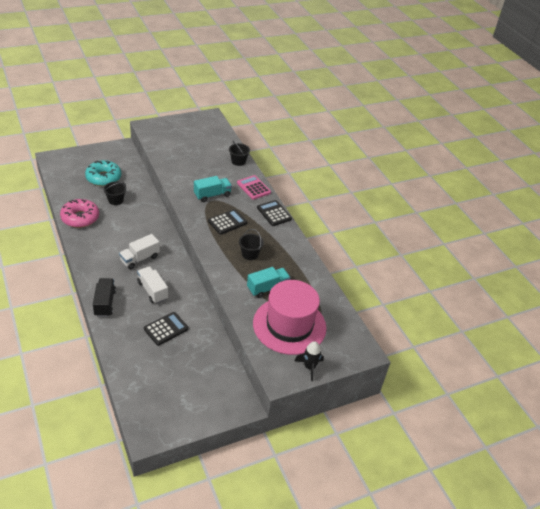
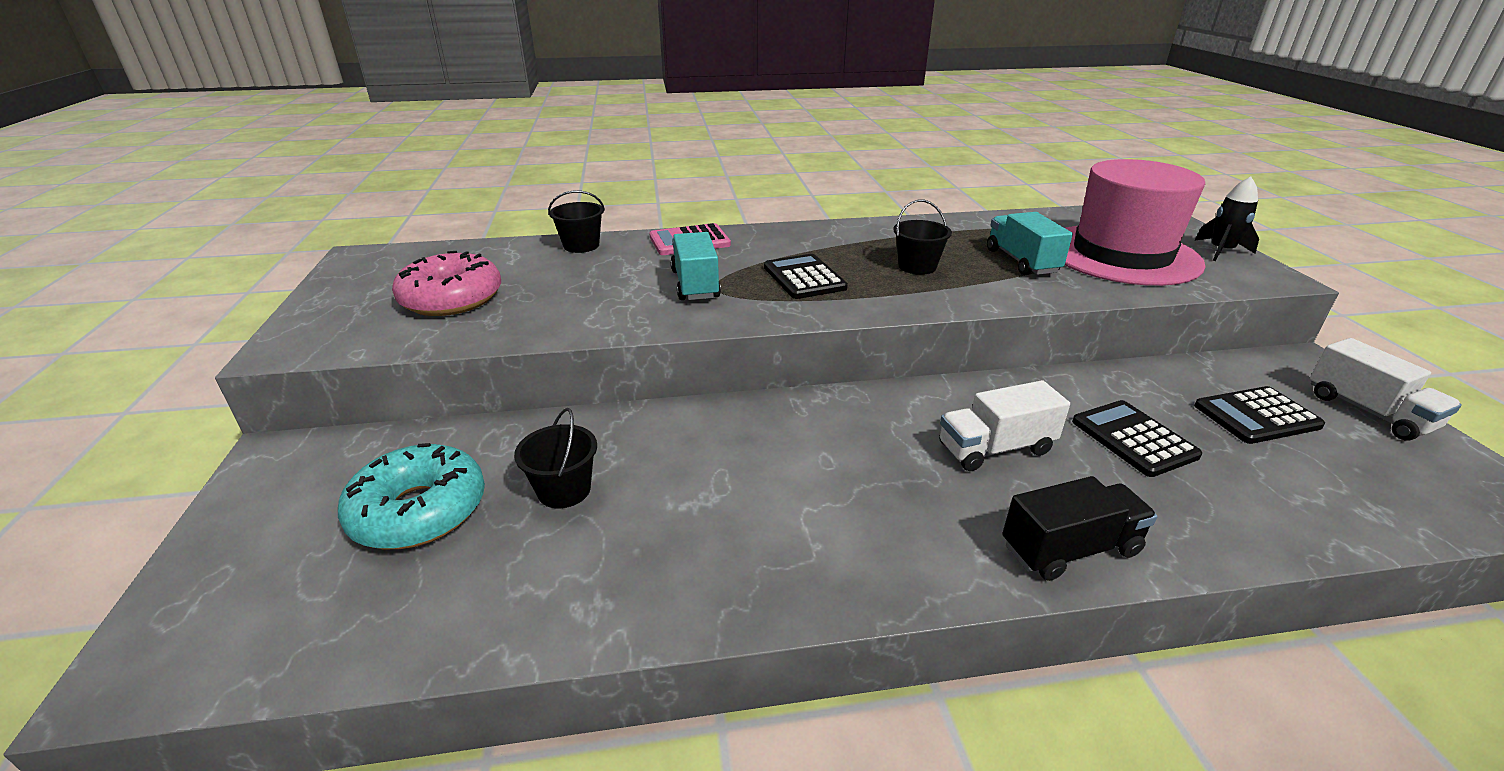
camera: 70 degrees left, 10 degrees down
pink donut [60,199,99,228] -> pink donut moved to [392,251,501,316]
black truck [93,278,116,317] -> black truck turned 150 degrees clockwise [1002,476,1157,581]
white truck [119,234,160,269] -> white truck moved to [1310,338,1462,441]
black calculator [257,200,292,226] -> black calculator moved to [1194,386,1325,444]

